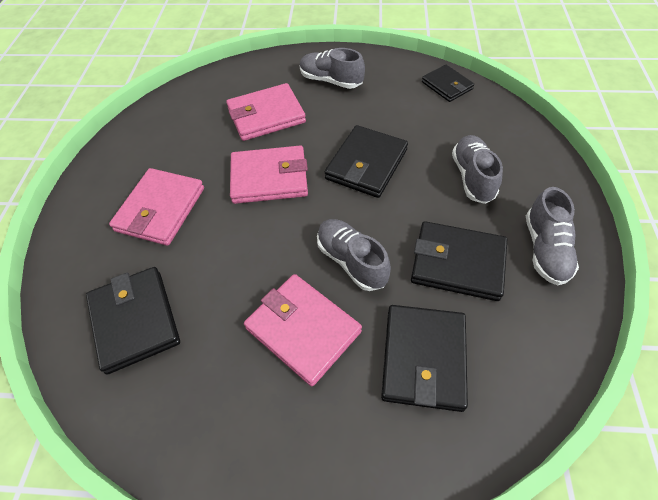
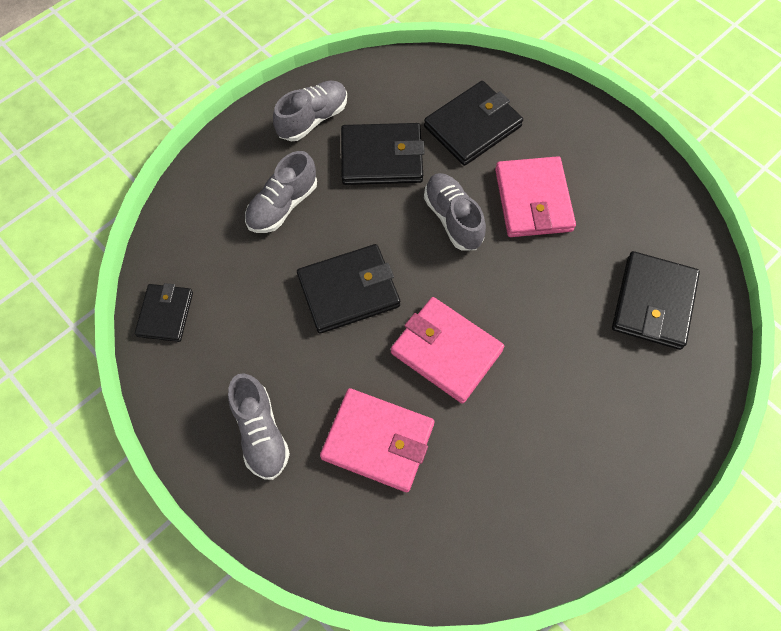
camera: 140 degrees left, 10 degrees up
pink wallet [109,168,204,246] -> none
grey shoe [317,219,391,291] -> grey shoe turned 150 degrees clockwise [424,173,486,250]
black wallet [411,221,507,301] -> black wallet turned 60 degrees counterclockwise [341,123,425,185]

